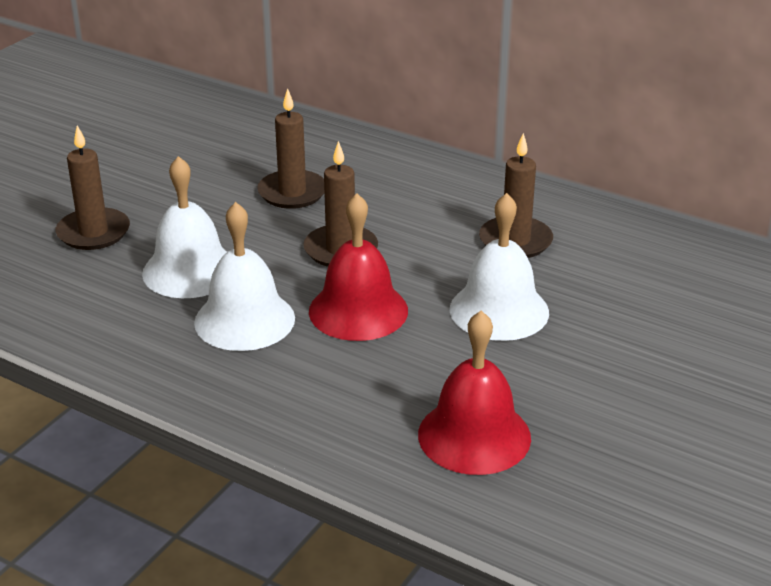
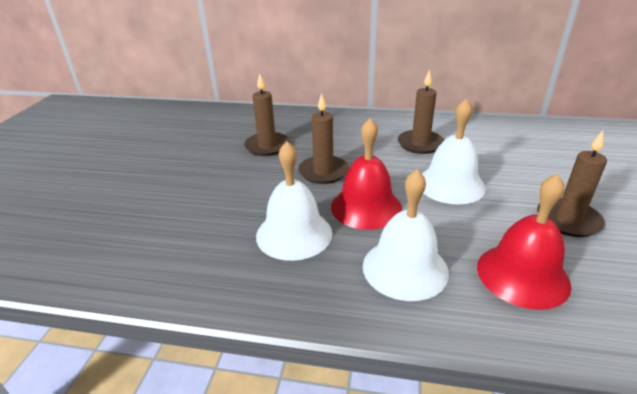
camera: 20 degrees left, 0 degrees up
brown candle [56,125,130,250] -> brown candle moved to [537,130,607,237]
white bell [142,156,227,298] -> white bell moved to [363,170,449,301]

